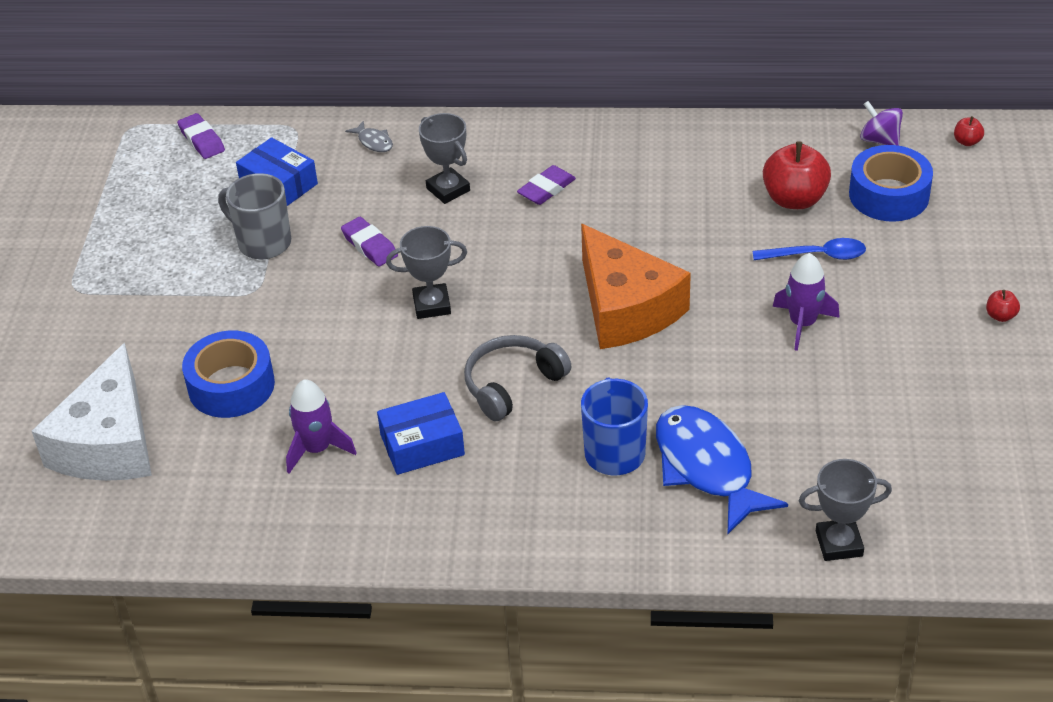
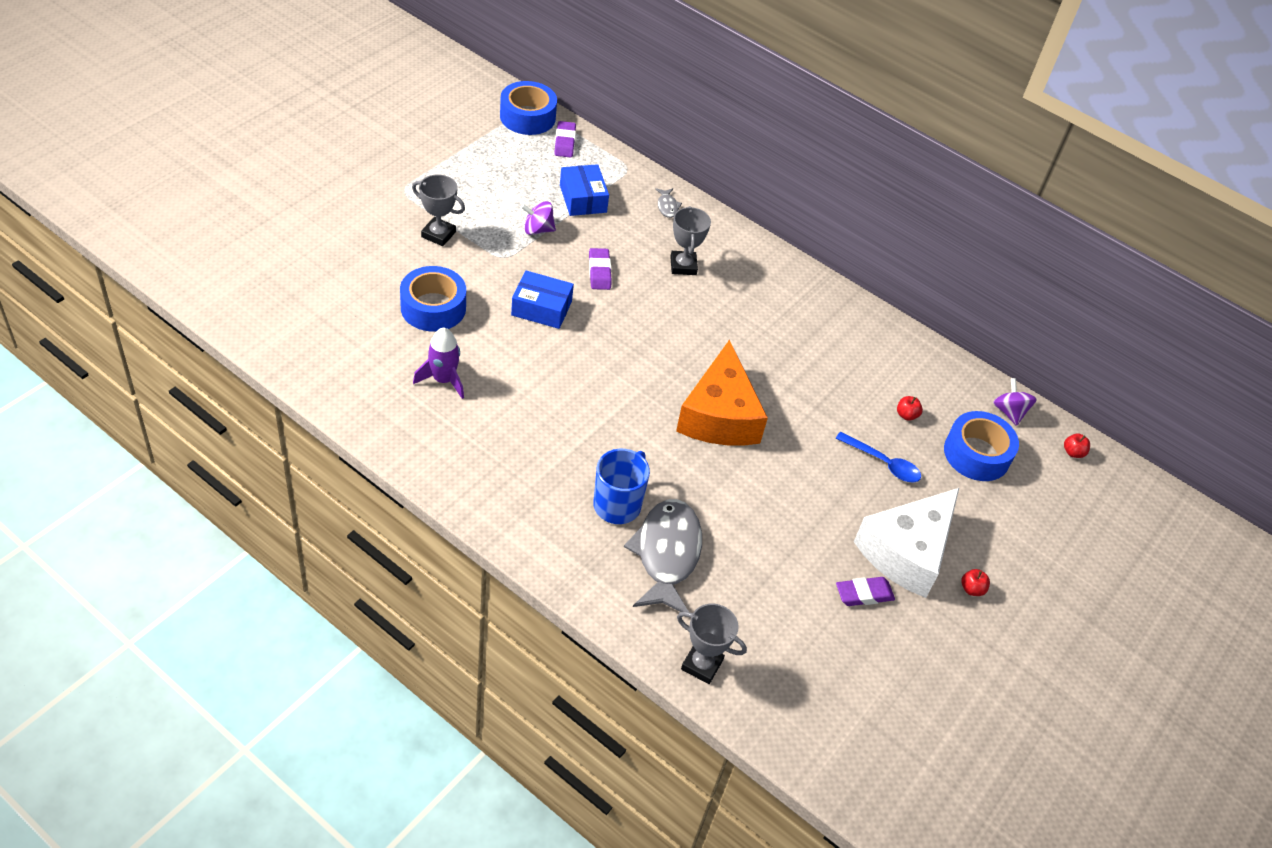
camera: 25 degrees right, 5 degrees up
white cheese [32,343,152,481] -> white cheese moved to [854,488,959,598]
grey mug [218,173,291,259] -> purple spinning top [521,201,556,235]
blue box [377,392,465,475] -> blue box moved to [511,271,574,329]
grey trophy [386,226,467,319] -> grey trophy moved to [412,174,465,246]
grey headphones [464,335,572,421] -> none
purple eraser [517,165,576,205] -> purple eraser moved to [836,577,895,606]
blue fish [656,405,788,535] -> grey fish [624,499,702,612]
red apple [763,141,831,209] -> red apple [897,396,923,421], size x0.45
purple rocket [773,253,840,351] -> none
none -> blue tape [500,81,557,135]

